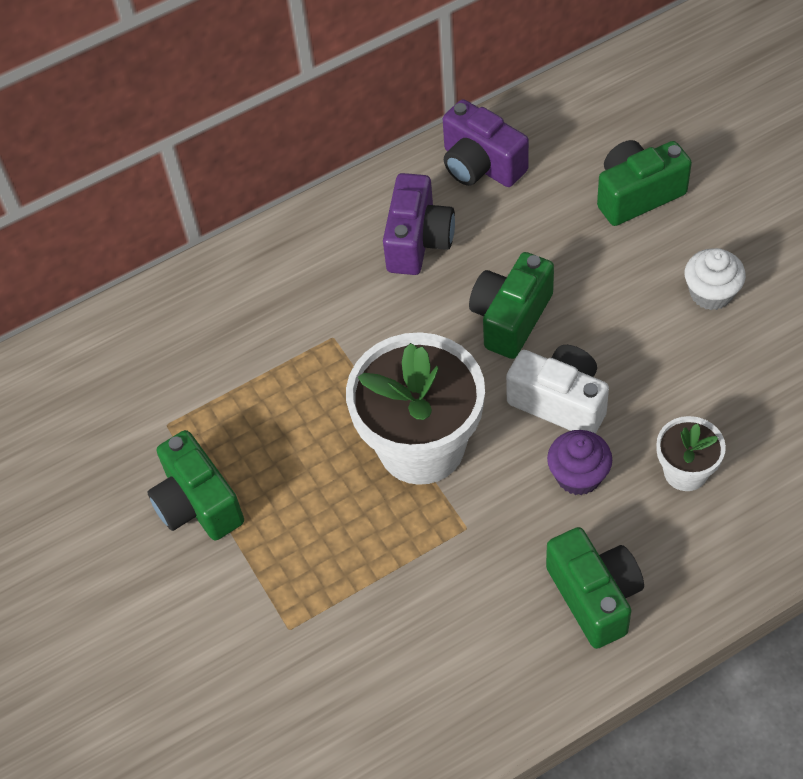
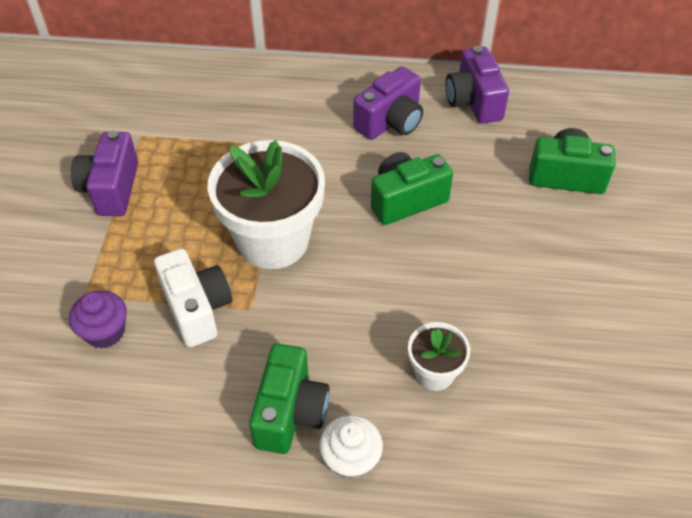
camera: 30 degrees right, 5 degrees down
green camera [148,430,244,540] -> purple camera [71,130,138,216]
white camera [506,345,609,434] -> white camera moved to [154,249,232,347]
purple cupcake [547,430,612,495] -> purple cupcake moved to [69,291,127,348]
white cupcake [685,248,746,310] -> white cupcake moved to [319,415,383,480]

